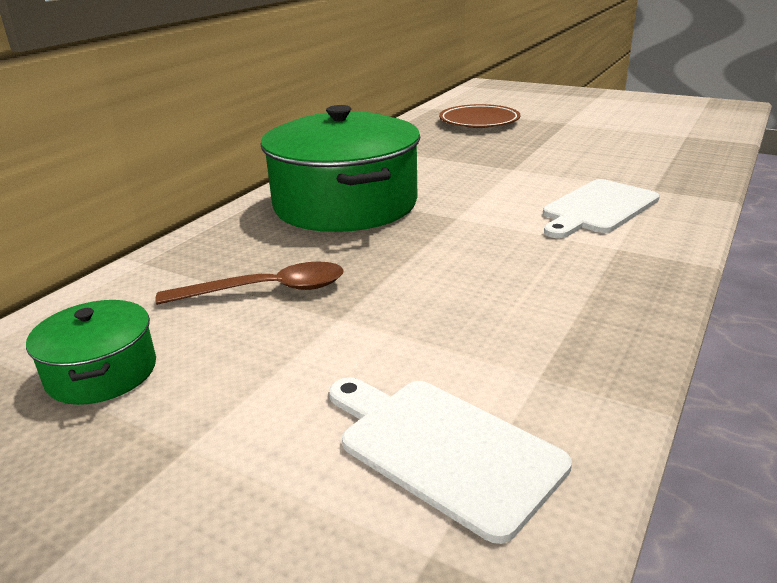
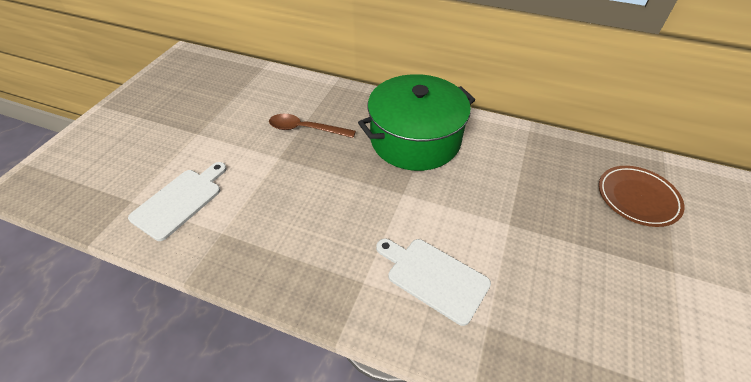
camera: 80 degrees right, 20 degrees up
green pot [26,300,156,405] -> none
brown spoon [155,261,344,305] -> brown spoon turned 120 degrees clockwise [269,114,356,138]

